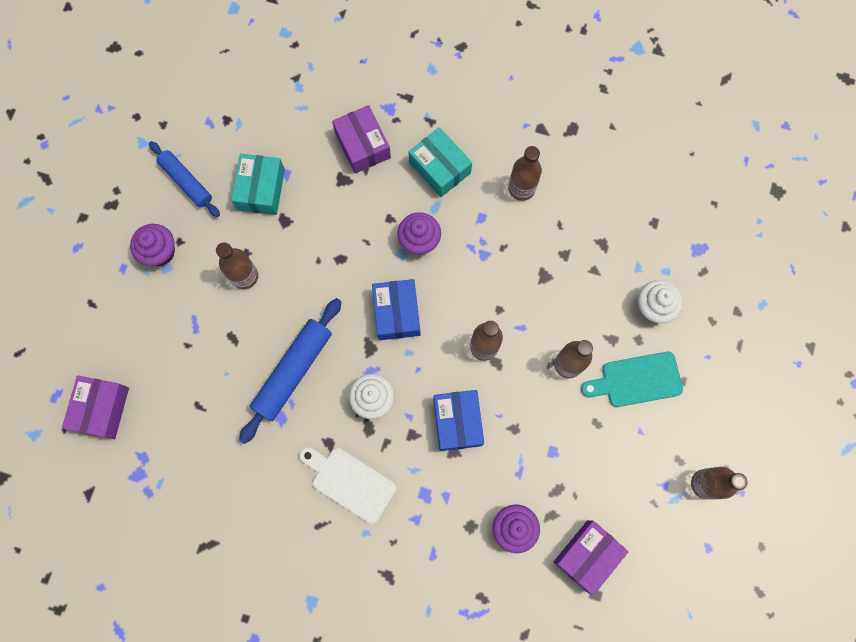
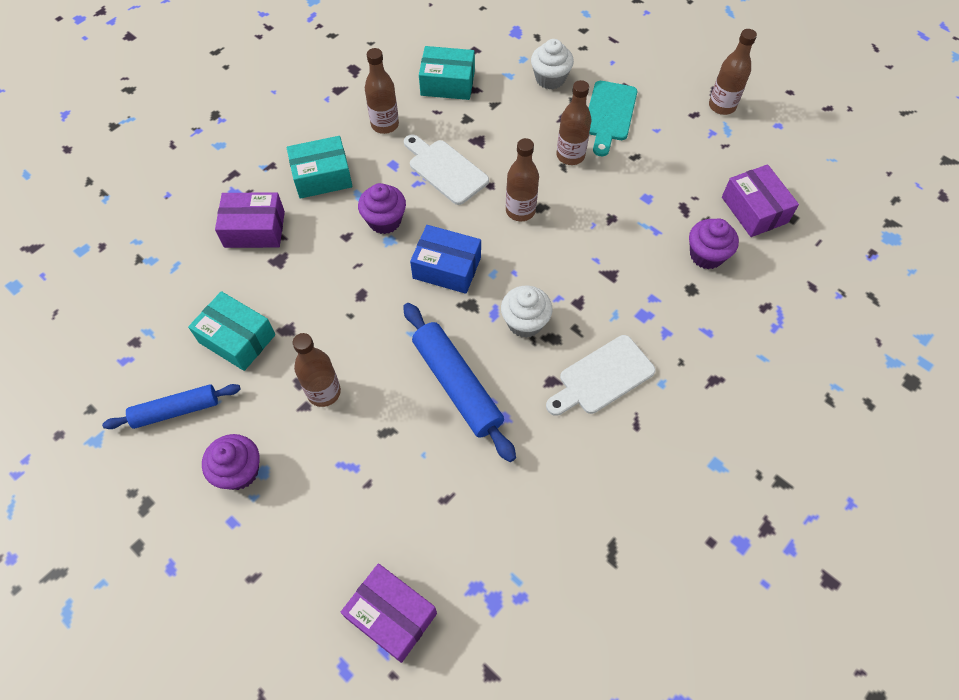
camera: 65 degrees left, 15 degrees down
blue box [433,390,484,451] -> none
none -> white cutting board [404,134,489,205]
none -> turquoise box [419,46,475,100]

